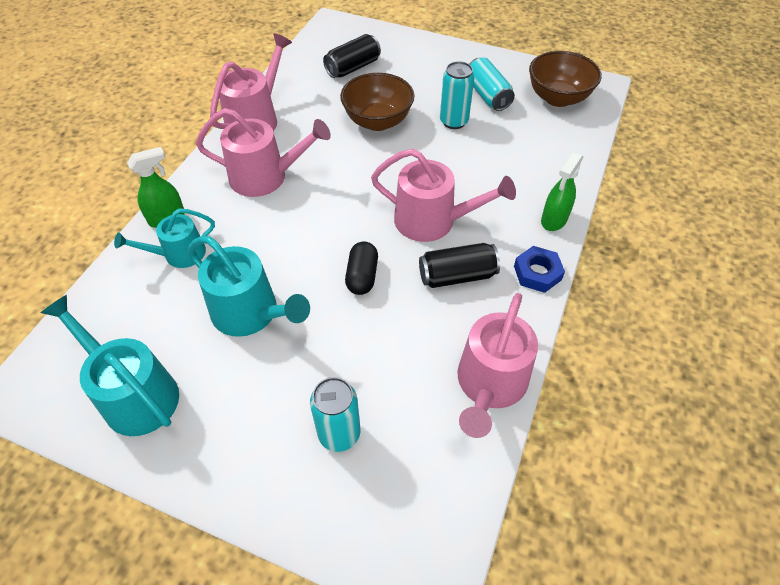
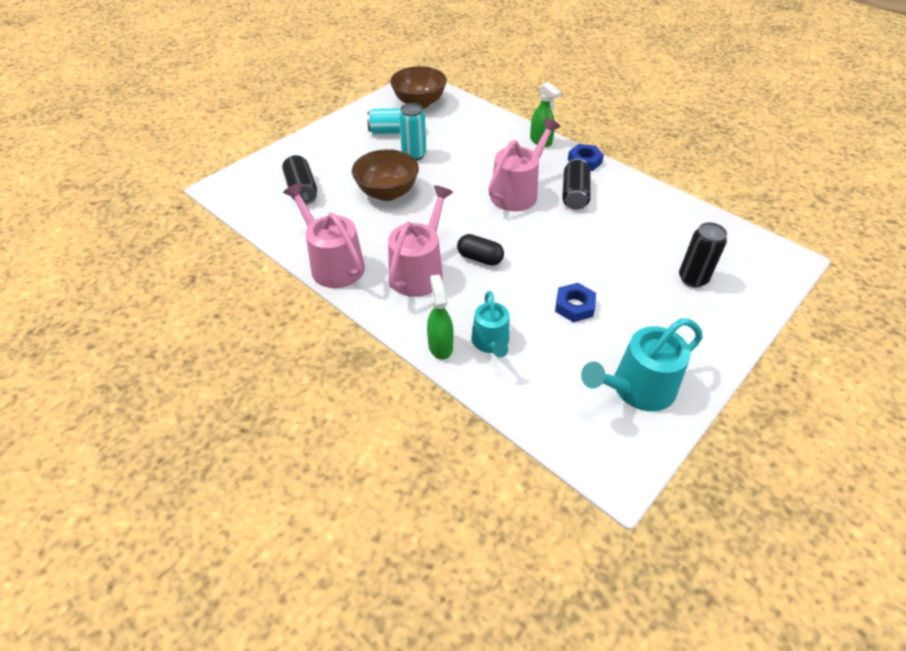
camera: 70 degrees left, 5 degrees down
turquoise watering can [188,236,310,337] -> blue nut [555,283,596,322]
turquoise can [310,377,360,452] -> black can [679,222,727,287]
black capsule [345,241,378,295] -> black capsule moved to [457,234,504,266]
pink watering can [458,293,538,438] -> none

